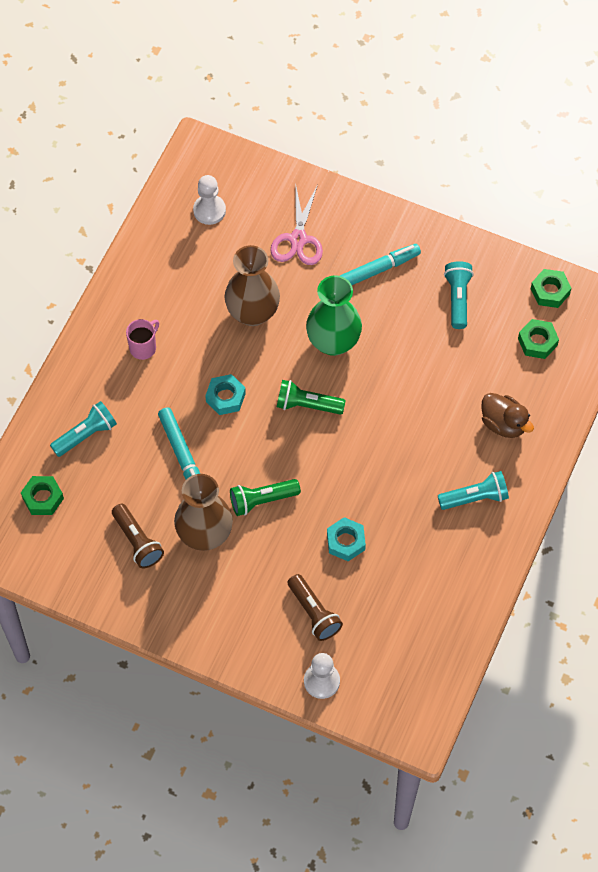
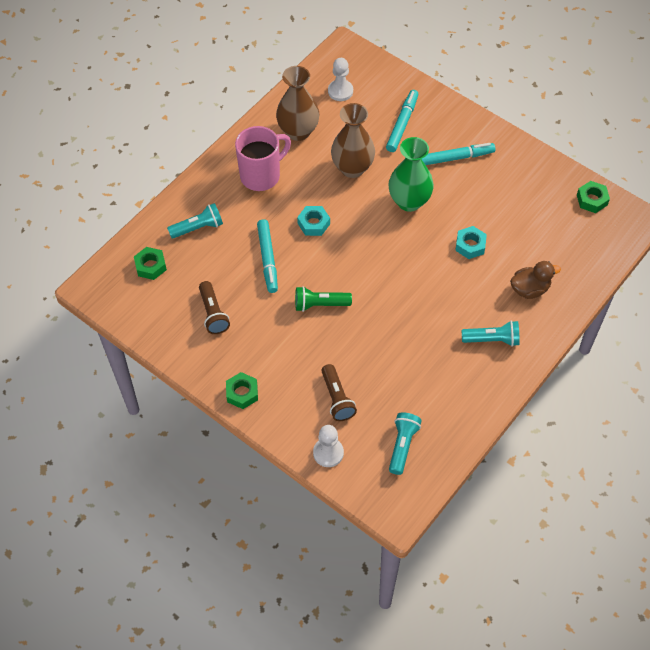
camera: 15 degrees right, 5 degrees down
pink mug [126,319,159,360] -> pink mug [235,126,291,191], size x1.88
brown vase [174,474,233,551] -> brown vase moved to [276,66,319,141]
pink scissors [270,185,323,265] -> turquoise marker [386,90,419,152]
green flashlight [277,380,346,415] -> none
turquoise nut [327,517,366,561] -> turquoise nut moved to [455,226,487,259]
turquoise flashlight [444,261,474,329] -> turquoise flashlight moved to [389,412,422,475]
brown duck [481,393,534,438] -> brown duck turned 75 degrees counterclockwise [510,261,561,299]
green nut [518,319,559,359] -> green nut moved to [226,372,258,409]

